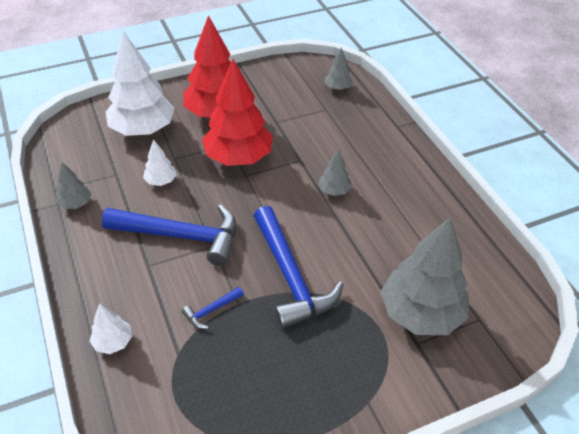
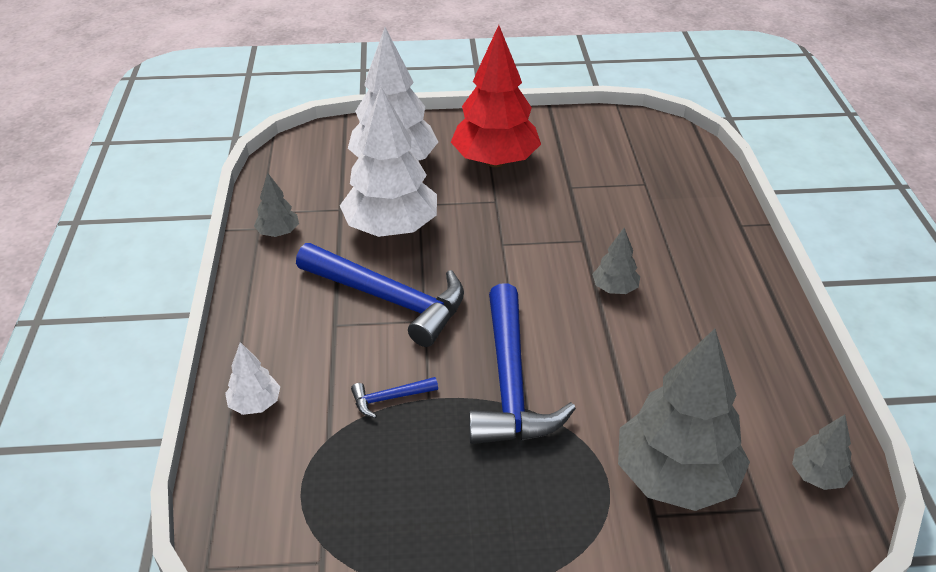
camera: 20 degrees right, 5 degrees down
white tree [143,139,177,186] -> white tree [340,87,437,237], size x2.19
red tree [202,59,273,166] -> none
grey tree [325,47,353,90] -> grey tree moved to [792,414,853,490]

